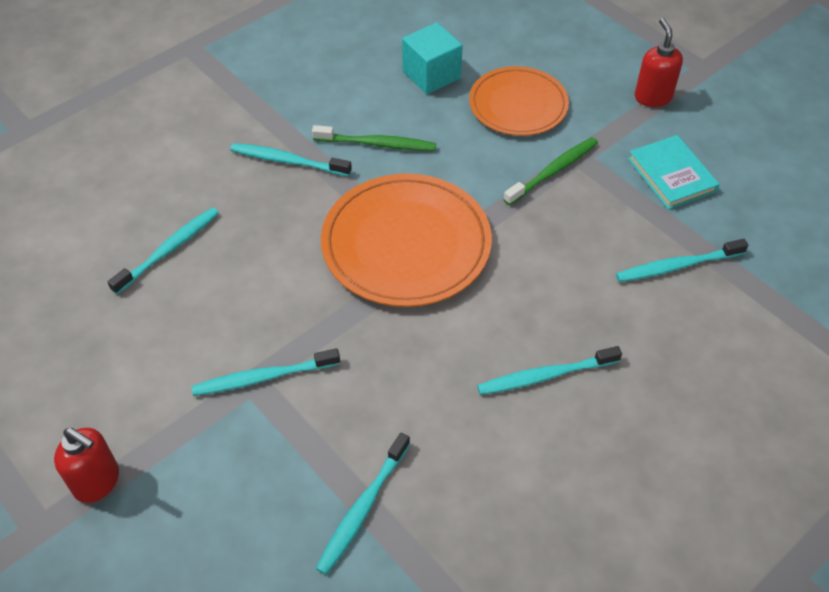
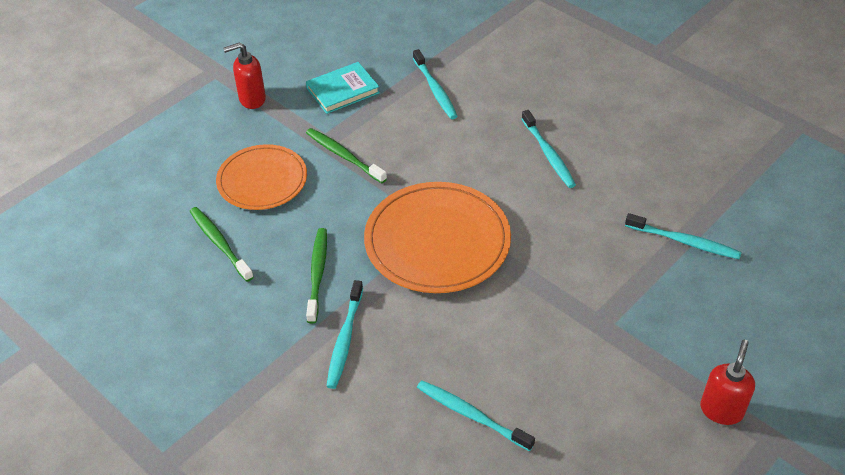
camera: 95 degrees left, 5 degrees down
turquoise toothbrush [191,348,340,396] -> none
turquoise cube [402,22,463,94] -> green toothbrush [190,207,254,282]

